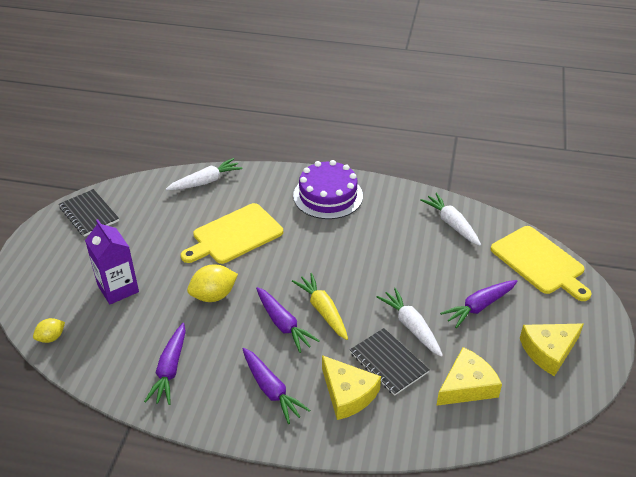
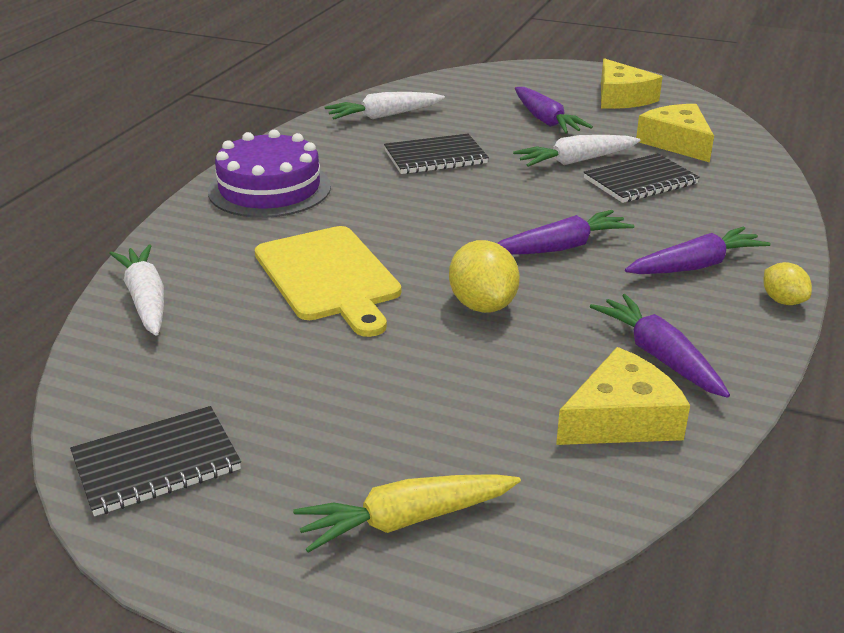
camera: 80 degrees left, 10 degrees down
yellow lemon [33,318,65,343] -> yellow lemon moved to [764,262,812,305]
purple carton [85,219,139,304] -> none
purple carrot [144,323,186,405] -> purple carrot turned 135 degrees counterclockwise [590,294,730,398]
yellow carrot [292,273,348,340] -> yellow carrot moved to [293,474,521,553]
yellow cheese [322,355,381,420] -> yellow cheese moved to [556,347,690,445]
yellow cutting board [491,226,592,301] -> none
none -> black notebook [384,134,489,174]

